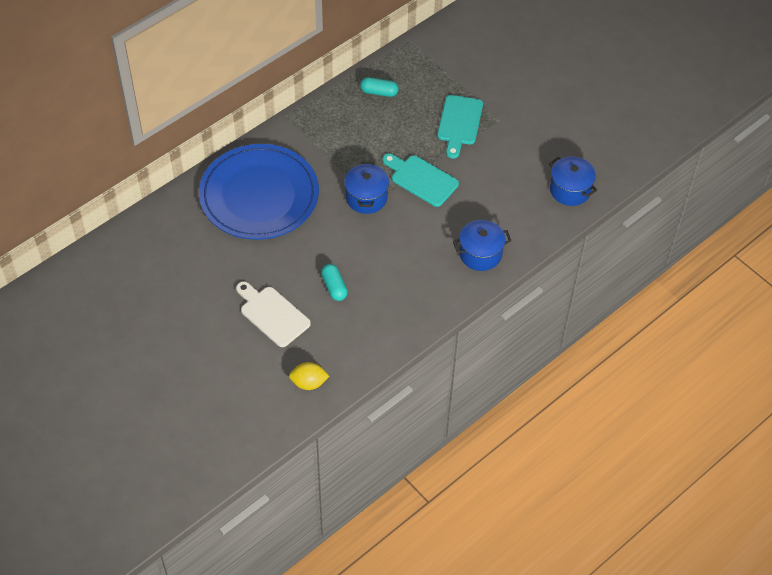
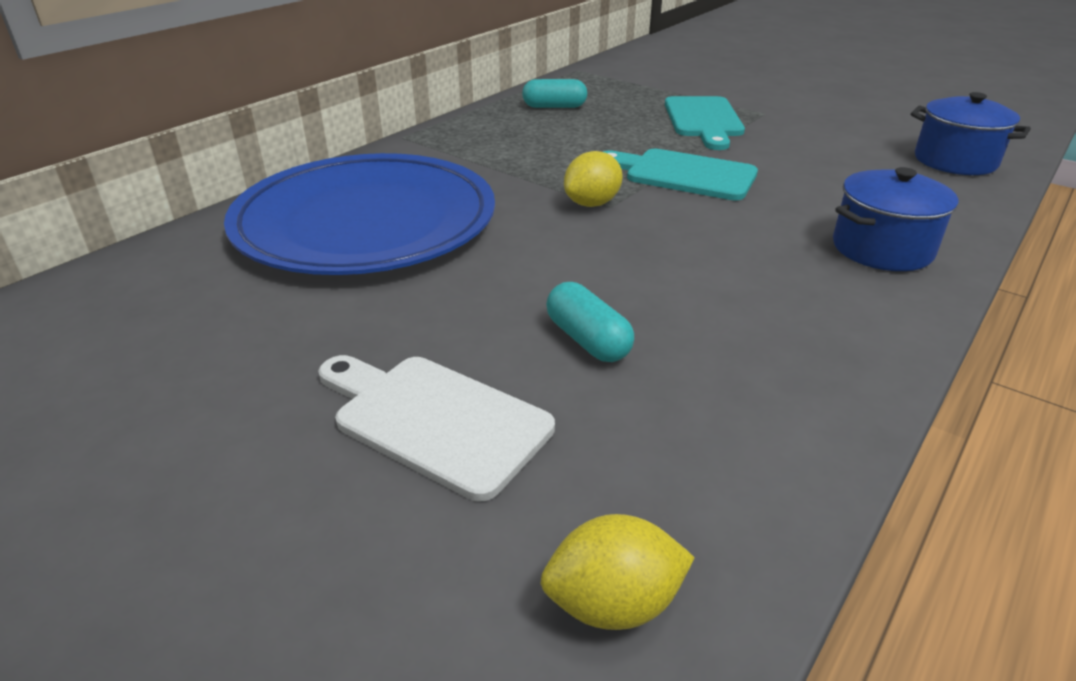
camera: 10 degrees left, 20 degrees down
blue pot [344,162,389,214] -> yellow lemon [564,151,623,207]

